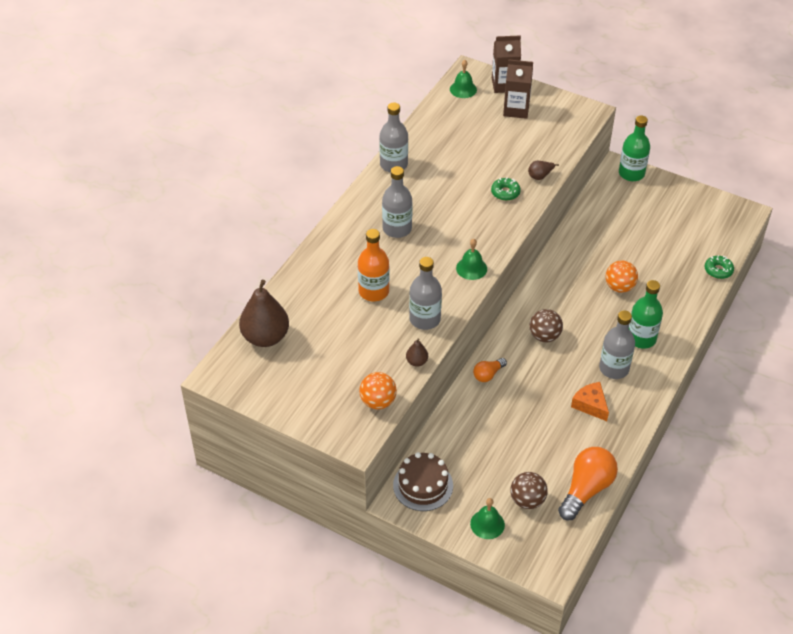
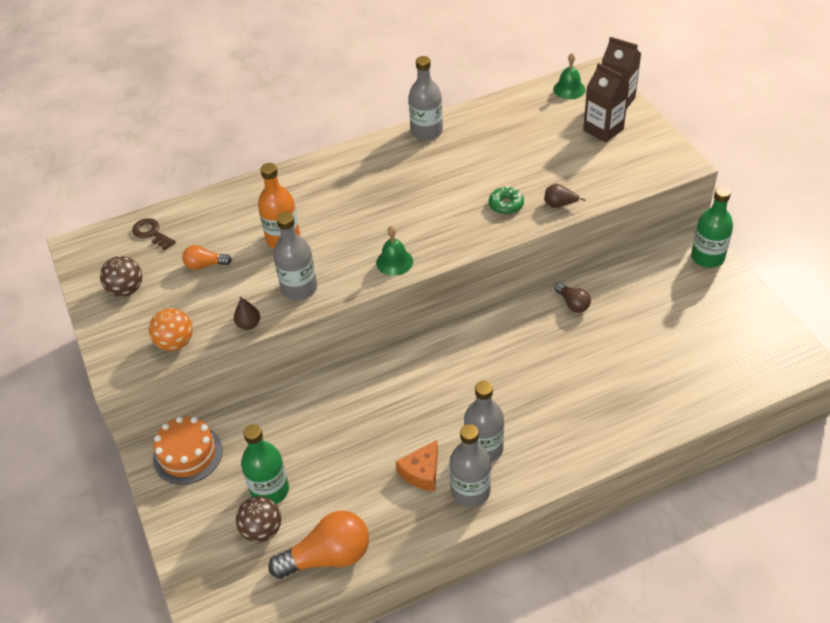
camera: 40 degrees right, 0 degrees up
brown pear [239,280,289,347] -> brown key [132,218,176,250]
grey bottle [382,166,413,238] -> grey bottle moved to [449,424,491,507]
brown cake [393,452,453,511] -> orange cake [153,416,223,485]
green bell [470,498,505,539] -> none
orange light bulb [473,358,507,382] -> orange light bulb moved to [182,245,232,270]
brown ball [529,309,563,342] -> brown ball moved to [100,256,142,297]
orange cheese [571,382,609,421] -> orange cheese turned 150 degrees counterclockwise [396,440,438,491]
orange ball [606,260,638,293] -> none
green bottle [629,280,663,349] -> green bottle moved to [241,424,289,504]
green donut [705,255,734,279] -> none
none -> brown light bulb [555,283,591,313]

